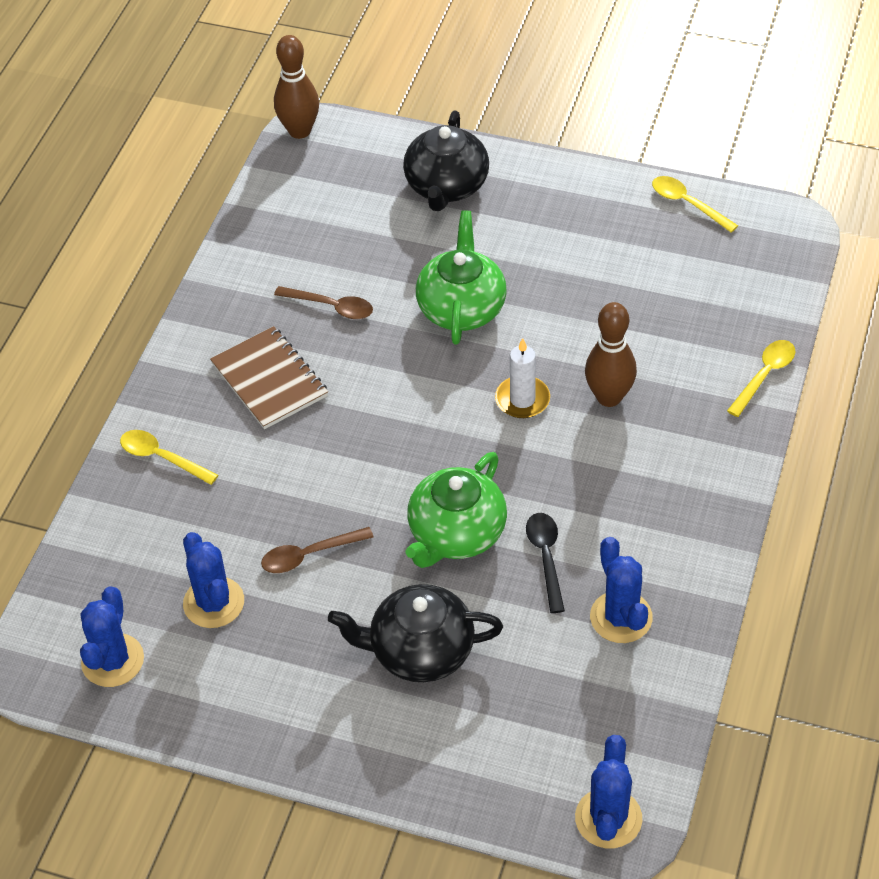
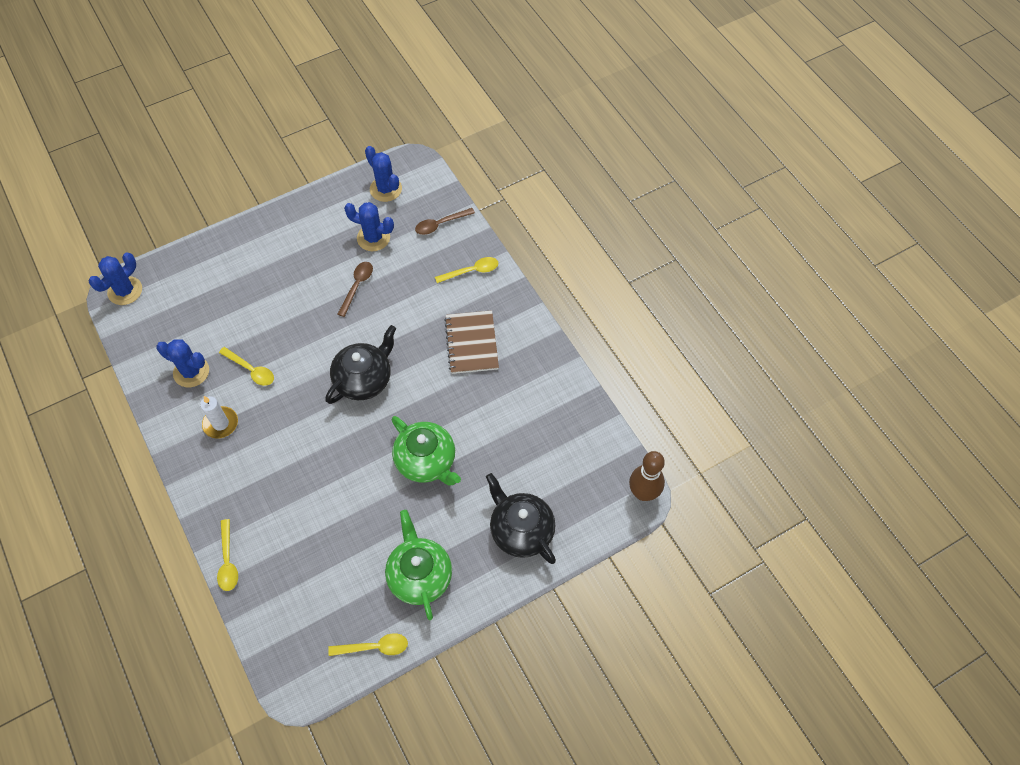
camera: 130 degrees right, 10 degrees up
brown notebook [210,326,328,429] -> brown notebook turned 75 degrees clockwise [444,310,499,374]
brown spoon [274,286,373,319] -> brown spoon moved to [415,208,475,235]
black teapot [328,584,503,682] -> black teapot moved to [325,325,397,404]
green teapot [406,452,507,568] -> green teapot moved to [385,510,452,620]
white candle [495,338,550,418] -> white candle moved to [200,396,238,439]
black spoon [526,513,565,613] -> yellow spoon [219,347,274,386]
blue cactus [575,735,642,848] -> blue cactus turned 75 degrees clockwise [89,253,142,305]
brown bowling pin [585,302,637,407] -> none

